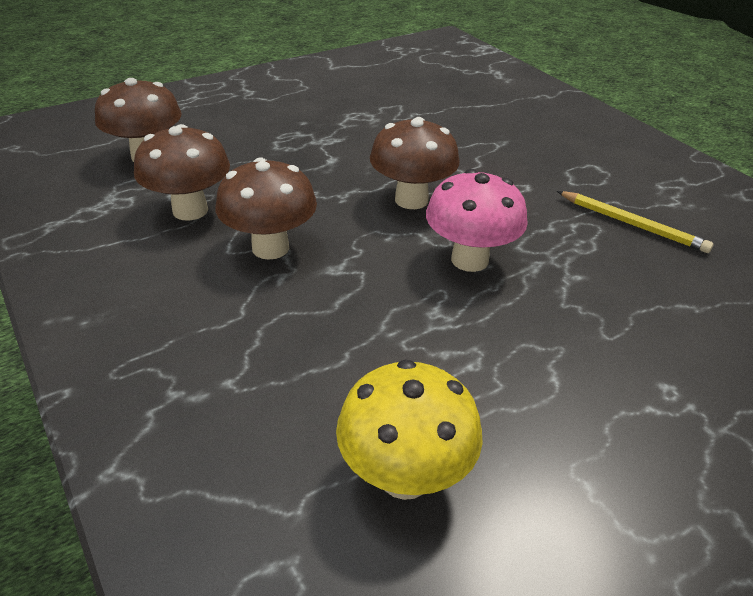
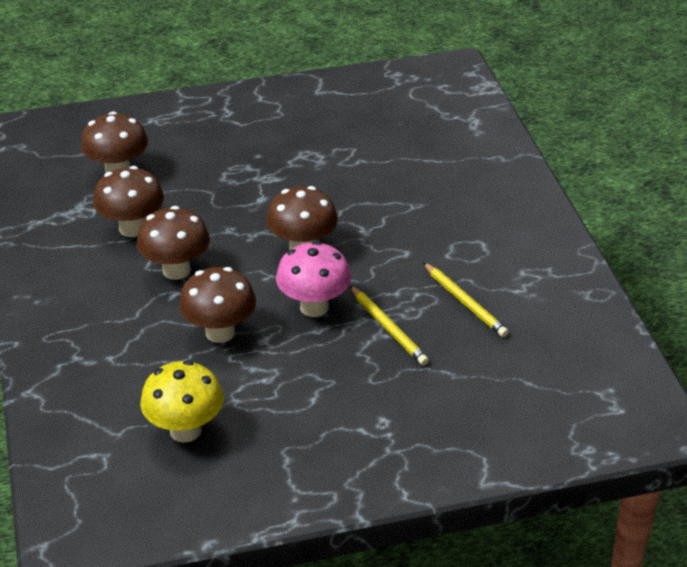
camera: 20 degrees right, 0 degrees up
none -> brown mushroom [179,267,256,343]
none -> yellow pencil [350,286,429,366]

